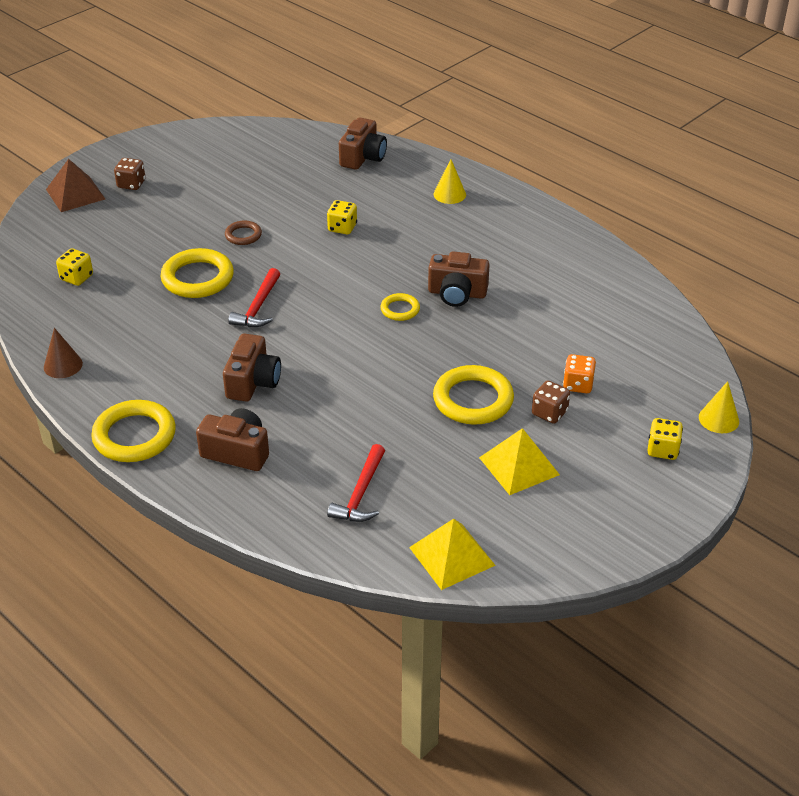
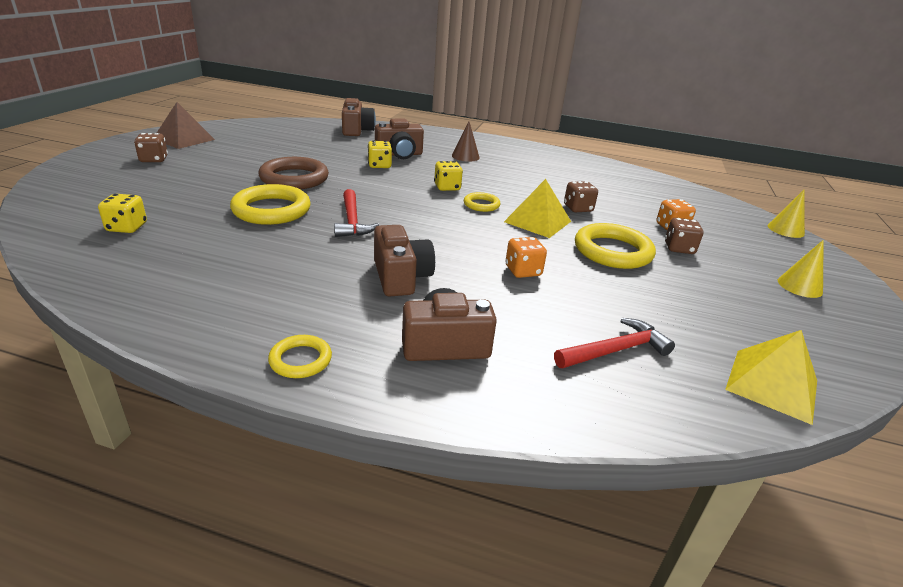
camera: 30 degrees left, 10 degrees down
brown cone [44,328,83,378] -> brown cone moved to [452,122,480,162]
brown pyramid [46,159,105,212] -> brown pyramid moved to [157,102,215,149]
yellow ring [91,400,176,462] -> yellow ring [268,335,332,378], size x0.53
brown ring [225,220,262,245] -> brown ring [258,157,329,189], size x1.89
red hammer [327,444,385,522] -> red hammer turned 105 degrees counterclockwise [554,318,675,368]
brown camera [428,251,490,307] -> brown camera moved to [375,119,424,159]
yellow cone [433,159,466,204] -> yellow cone moved to [778,240,824,298]
yellow pyramid [479,428,560,495] -> yellow pyramid moved to [504,179,571,238]
yellow dice [647,418,683,460] -> yellow dice moved to [434,161,463,191]
none -> orange dice [506,237,547,278]
none -> brown dice [564,181,598,212]

